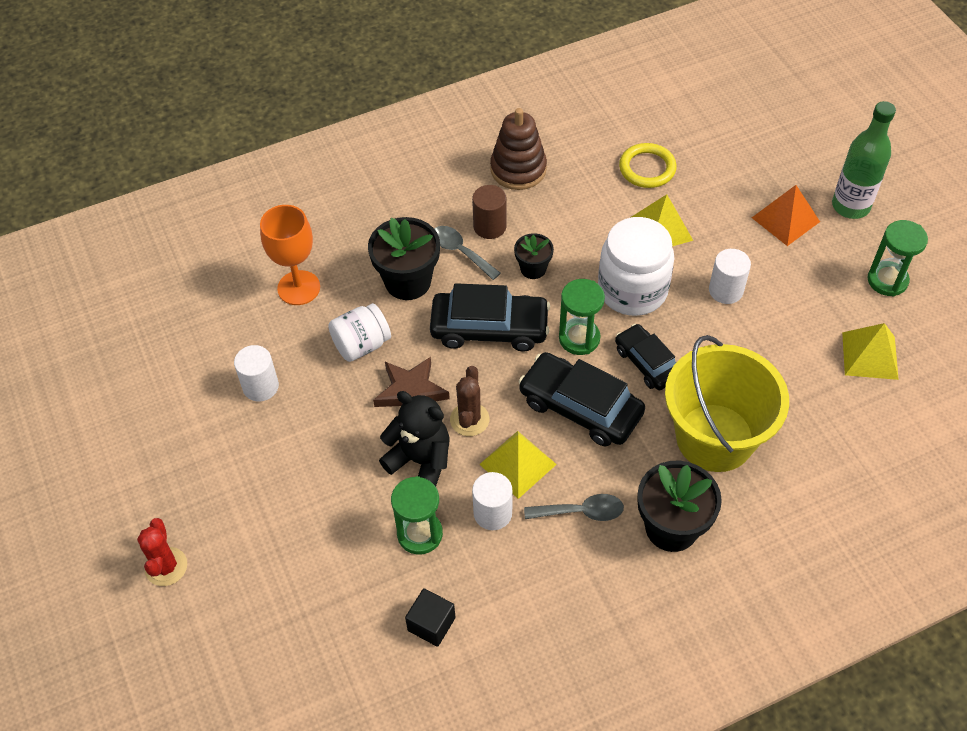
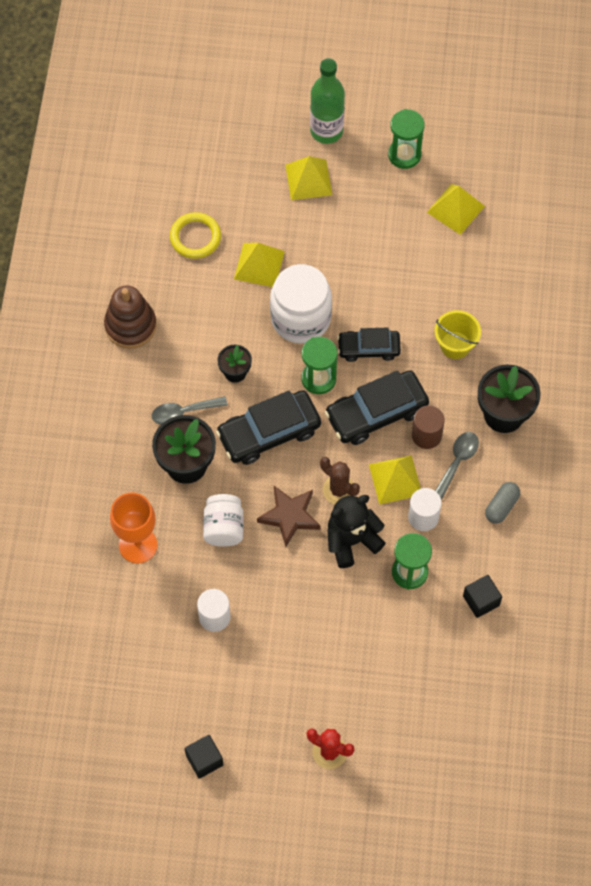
camera: 60 degrees left, 10 degrees up
black car [430,283,550,352] -> black car turned 150 degrees counterclockwise [216,390,321,465]
brown cylinder [472,185,507,239] -> brown cylinder moved to [412,405,445,449]
yellow bucket [665,335,789,472] -> yellow bucket [434,310,481,359], size x0.50
white cylinder [709,249,751,304] -> none
orange pyramid [752,185,820,246] -> yellow pyramid [285,156,332,200]
none -> black cube [184,735,223,779]
none -> grey capsule [485,482,520,524]

